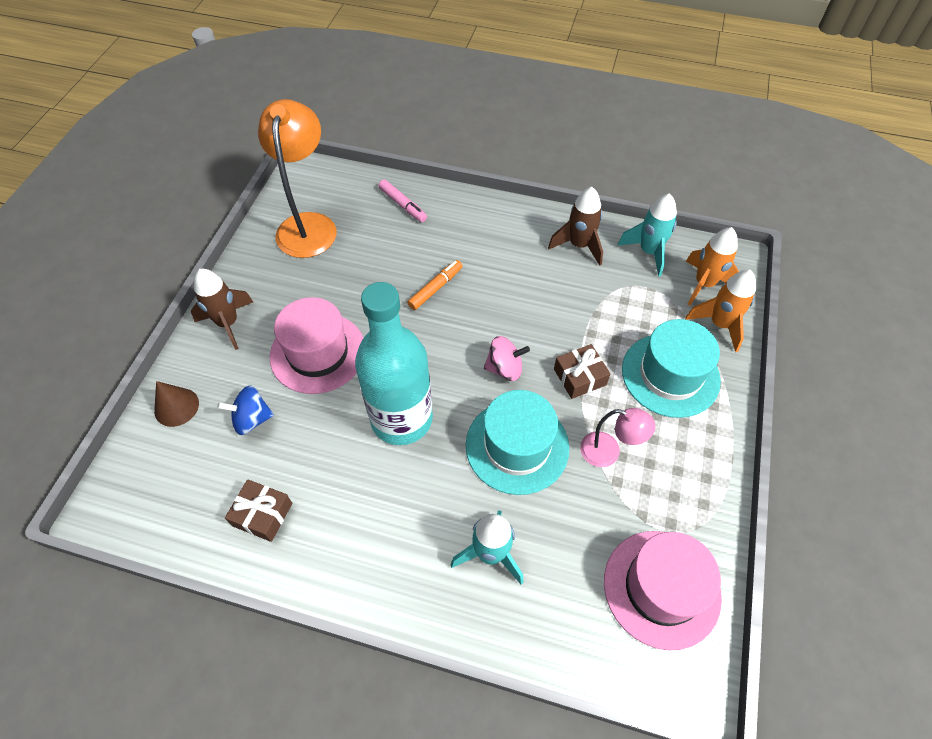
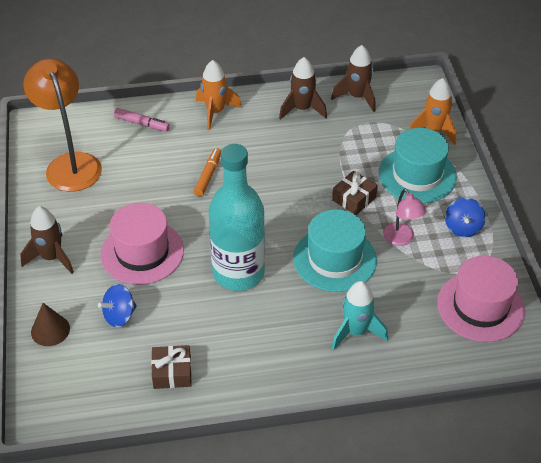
camera: 25 degrees left, 10 degrees down
pink spinning top [484,336,530,381] -> none
pink lamp [580,408,656,467] -> pink lamp turned 75 degrees clockwise [383,189,426,246]
turquoise rocket [618,193,677,277] -> brown rocket [331,45,375,112]
orange rocket [686,227,739,306] -> orange rocket moved to [196,60,242,131]
none -> blue spinning top [445,198,486,237]

